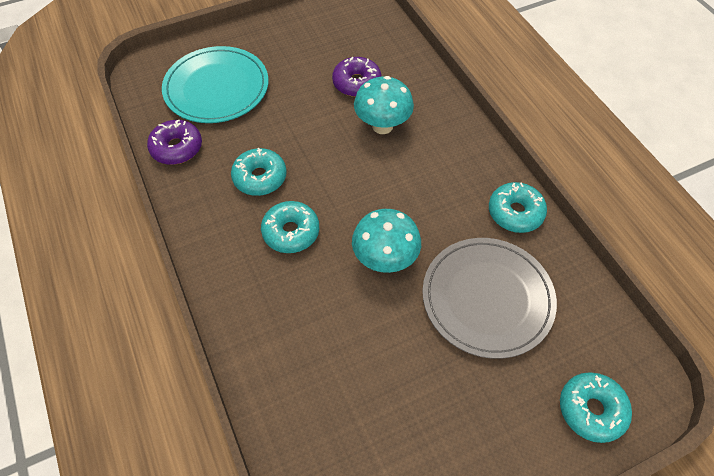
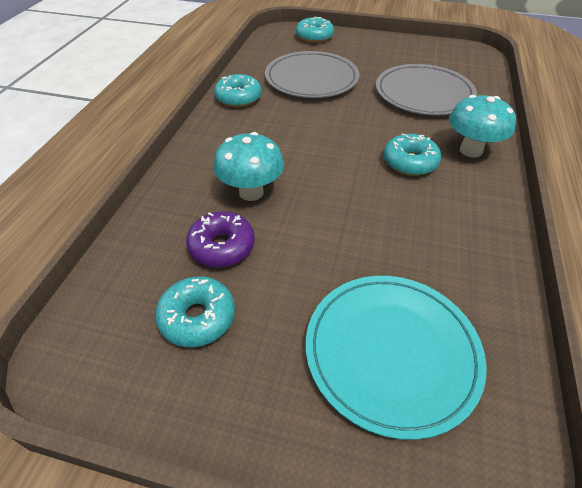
camera: 140 degrees left, 10 degrees down
purple donut [147,120,202,165] -> none
turquoise donut [231,148,287,196] -> turquoise donut moved to [155,276,235,347]
turquoise mushroom [352,209,421,273] -> turquoise mushroom moved to [449,95,516,158]
none -> grey plate [376,64,477,116]

